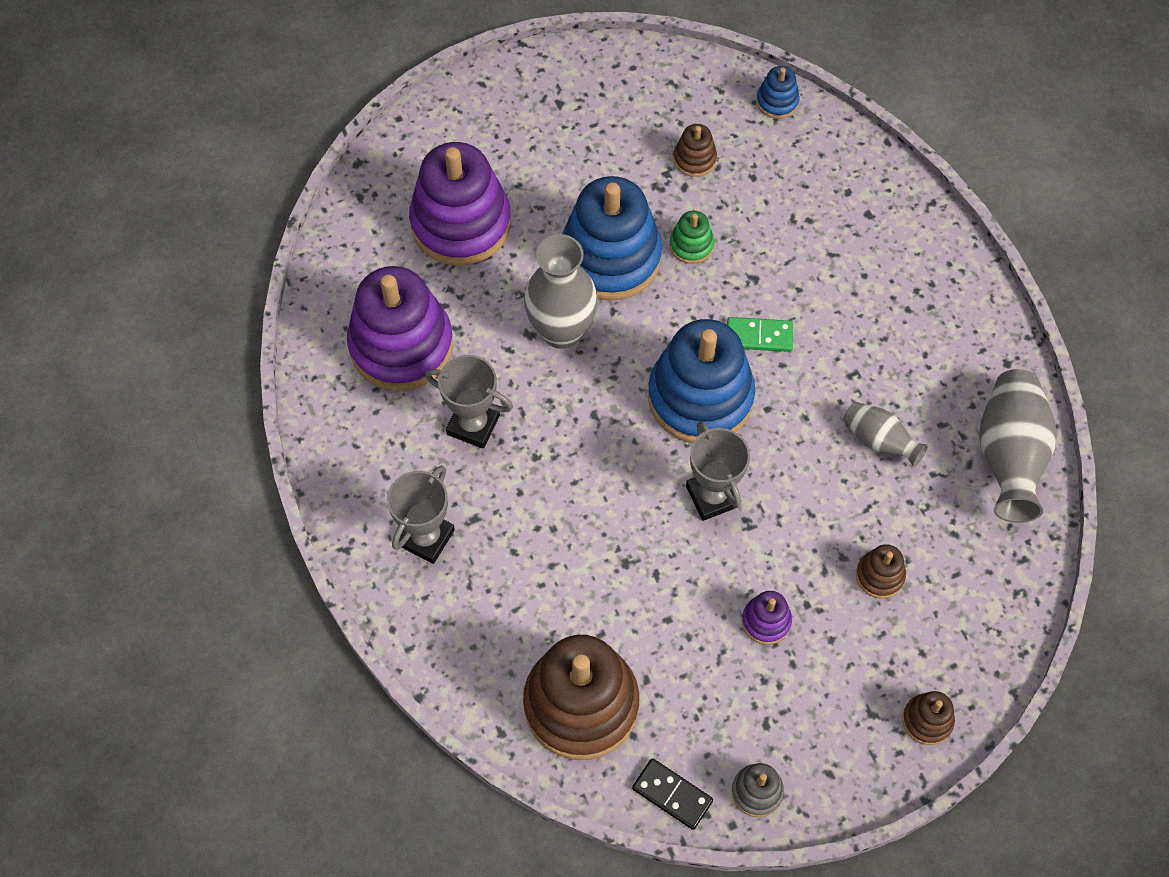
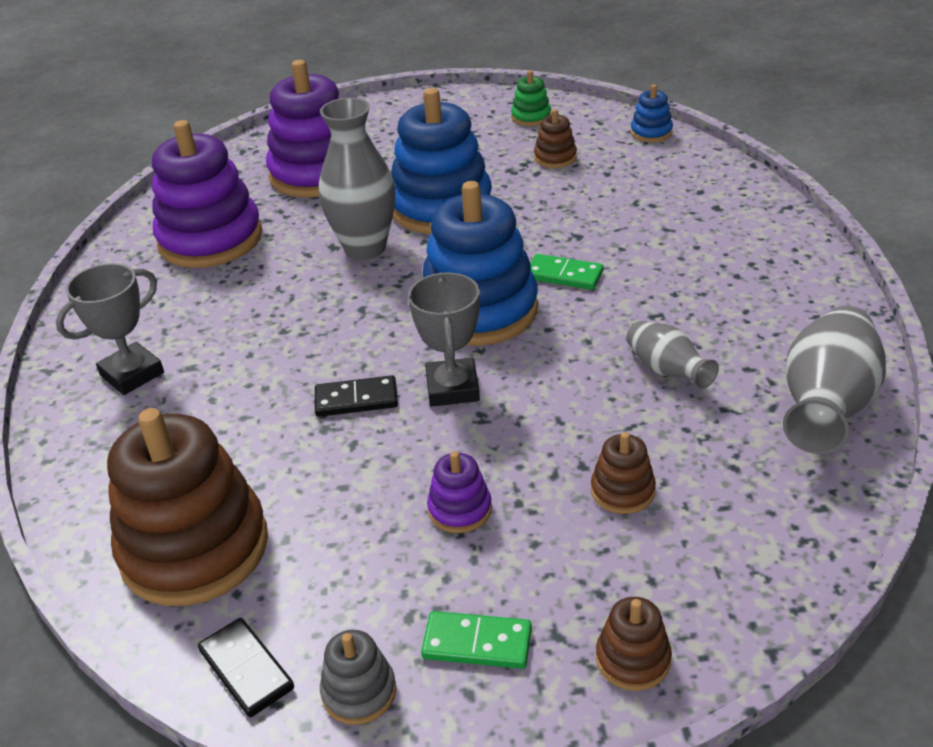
camera: 20 degrees right, 25 degrees down
grey trophy [425,355,513,449] -> none
green stacking toy [669,211,714,264] -> green stacking toy moved to [511,70,551,126]
none -> black domino [315,375,398,417]
none -> green domino [421,611,532,669]

